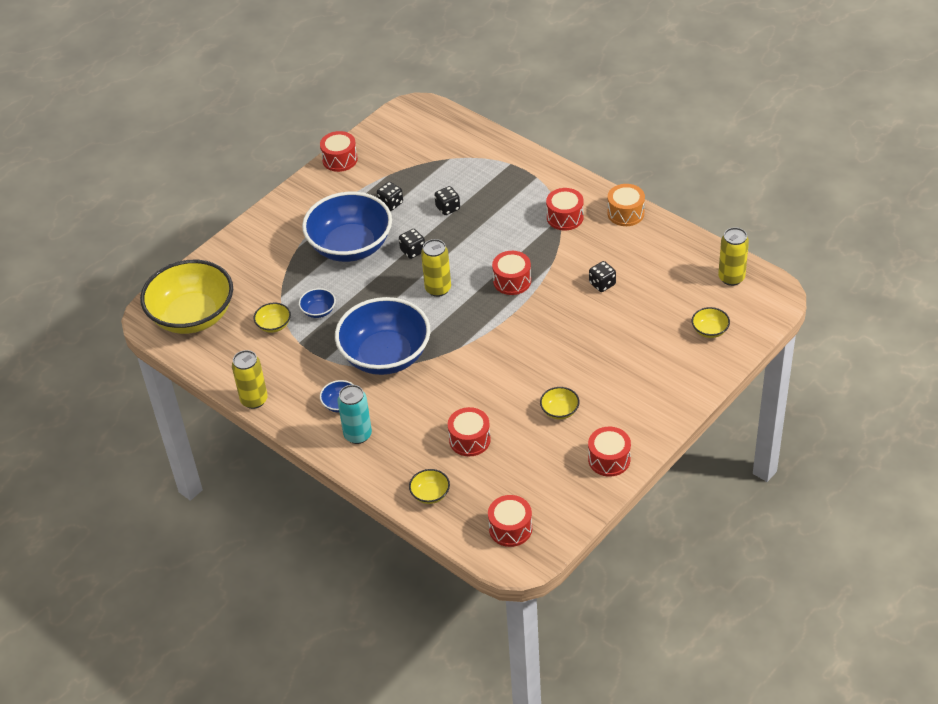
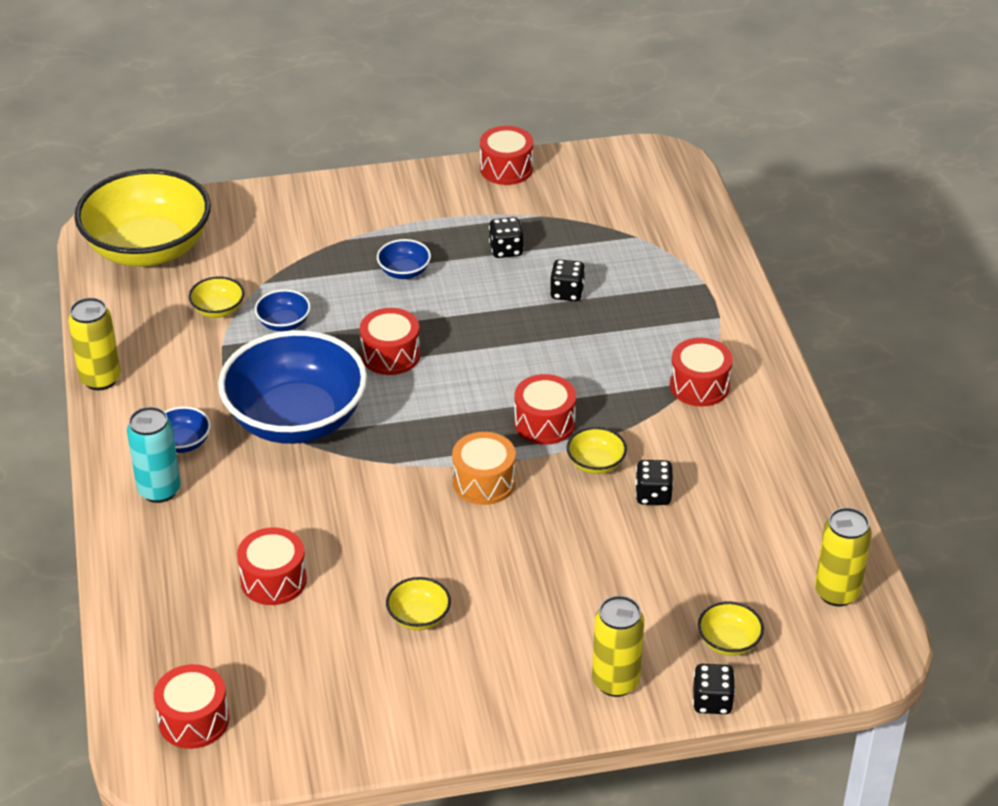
camera: 35 degrees right, 5 degrees down
blue bowl [302,192,392,262] -> blue bowl [377,239,431,279], size x0.40
black dice [399,229,425,259] -> black dice moved to [693,664,735,714]
yellow bowl [409,469,450,504] -> yellow bowl moved to [567,427,627,474]
yellow can [421,239,451,297] -> yellow can moved to [592,596,644,697]
red drum [588,427,631,477] -> red drum moved to [360,308,420,375]
orange drum [607,184,645,226] -> orange drum moved to [452,432,516,505]

